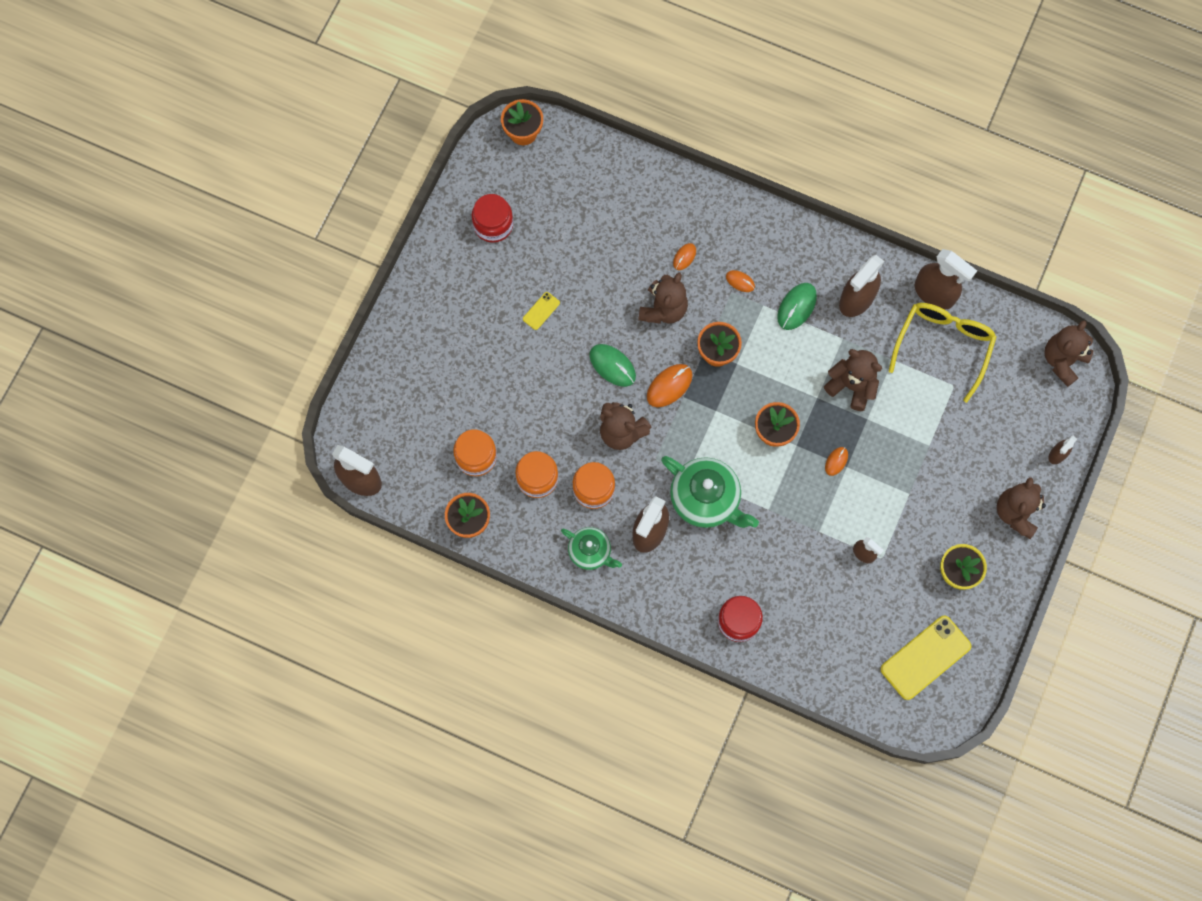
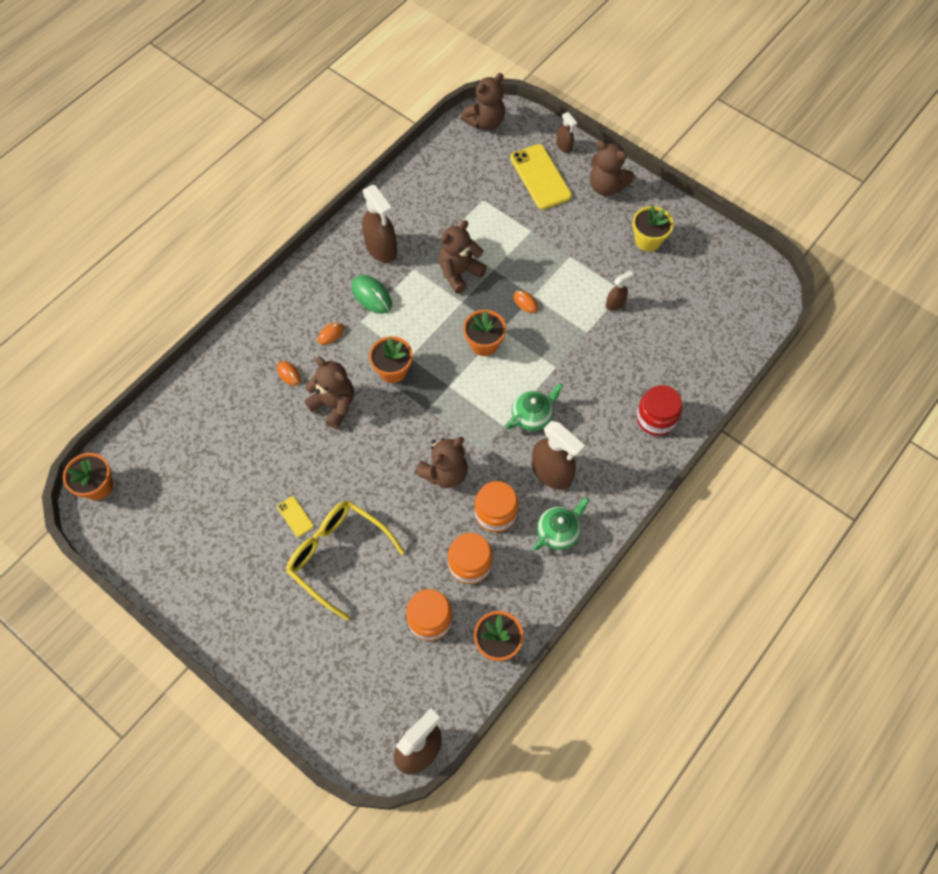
camera: 75 degrees left, 10 degrees down
red jar [472,194,513,243] -> none
green mouse [589,344,636,387] -> none
orange mouse [647,364,693,407] -> none
green teapot [661,456,759,528] -> green teapot [506,383,563,431], size x0.61
yellow phone [881,616,971,700] -> yellow phone moved to [510,144,572,210]
yellow glasses [888,303,997,403] -> yellow glasses moved to [286,501,405,620]
brown spray bottle [914,249,977,310] -> none
brown teddy bear [1044,321,1094,387] -> brown teddy bear turned 90 degrees counterclockwise [461,73,505,130]

